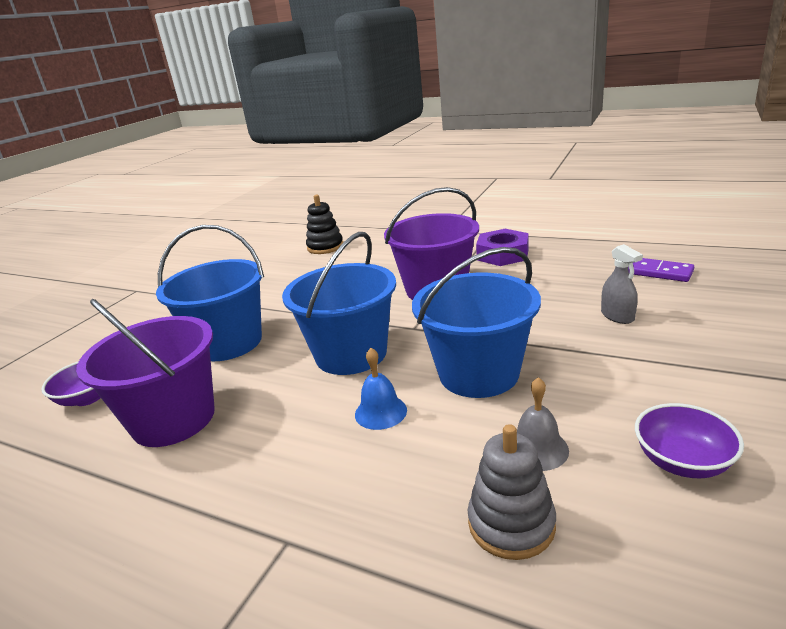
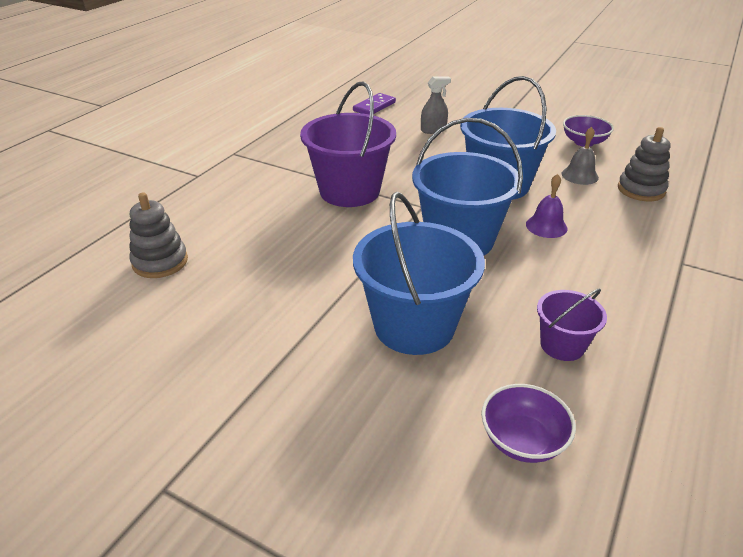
camera: 90 degrees left, 10 degrees up
purple bucket [76,299,215,447] -> purple bucket [537,289,607,361], size x0.52
black stacking toy [306,195,343,254] -> grey stacking toy [129,192,188,278]
blue bell [355,348,407,430] -> purple bell [526,174,567,238]
purple nut [476,229,529,266] -> none

